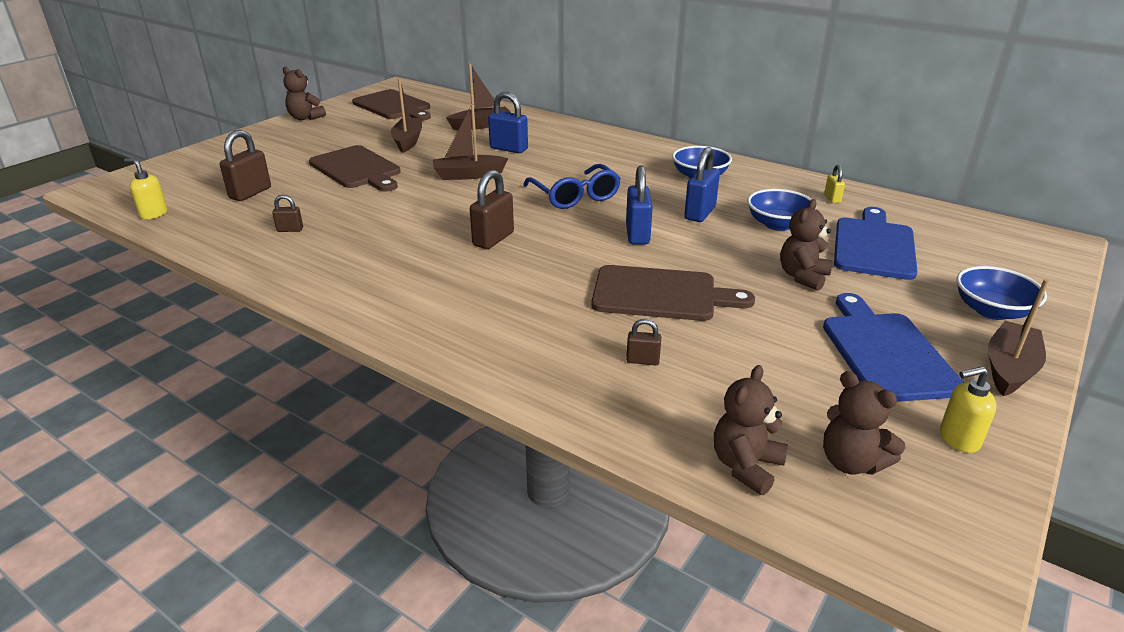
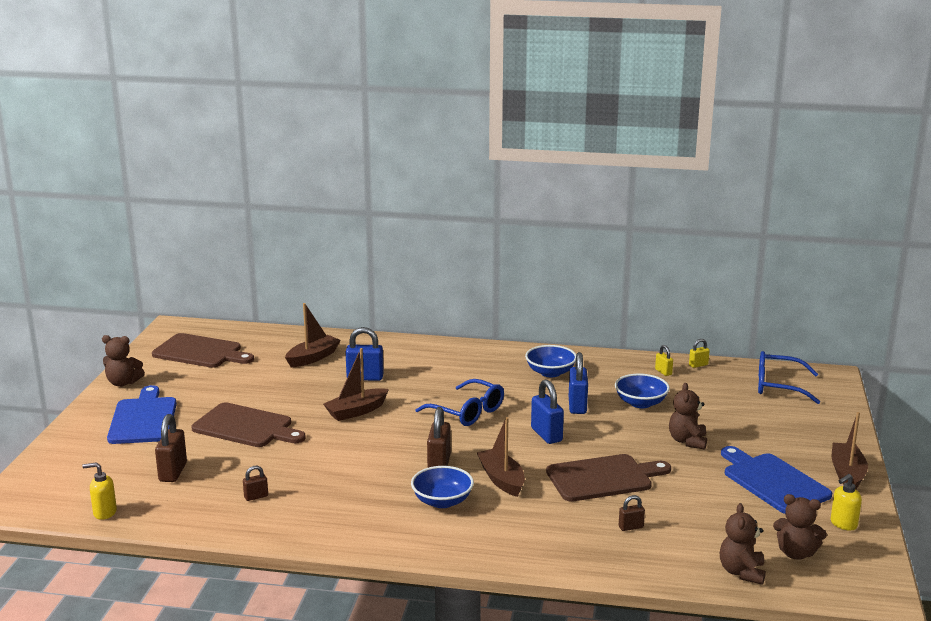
camera: 25 degrees left, 10 degrees down
brown boat [391,78,422,153] -> brown boat moved to [477,417,525,497]
blue cutting board [834,207,918,280] -> blue cutting board moved to [107,385,177,444]
blue bowl [957,266,1047,320] -> blue bowl moved to [411,466,474,508]
none -> yellow padlock [689,339,710,368]
none -> blue glasses [758,351,820,404]

